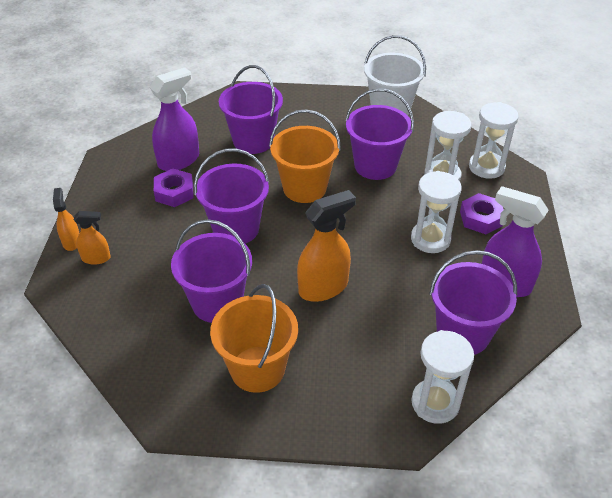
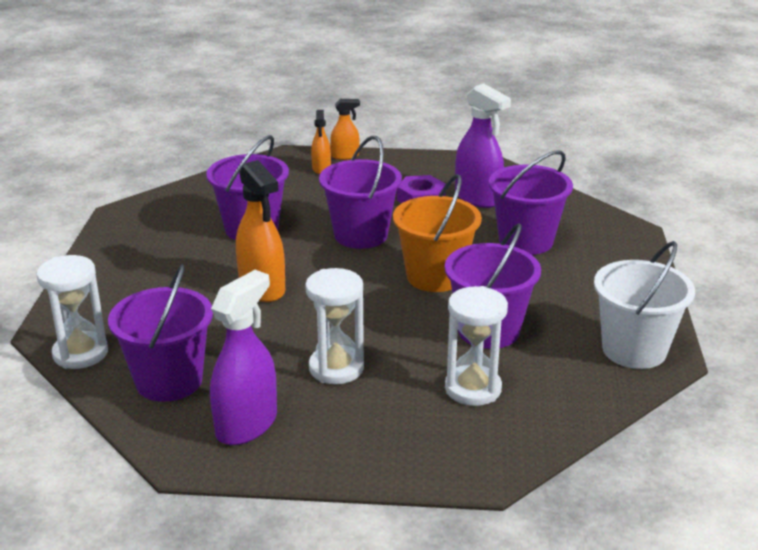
camera: 90 degrees right, 15 degrees down
orange bucket [210,284,298,393] -> none
purple nut [460,193,504,234] -> none
white hourglass [469,102,519,179] -> none

